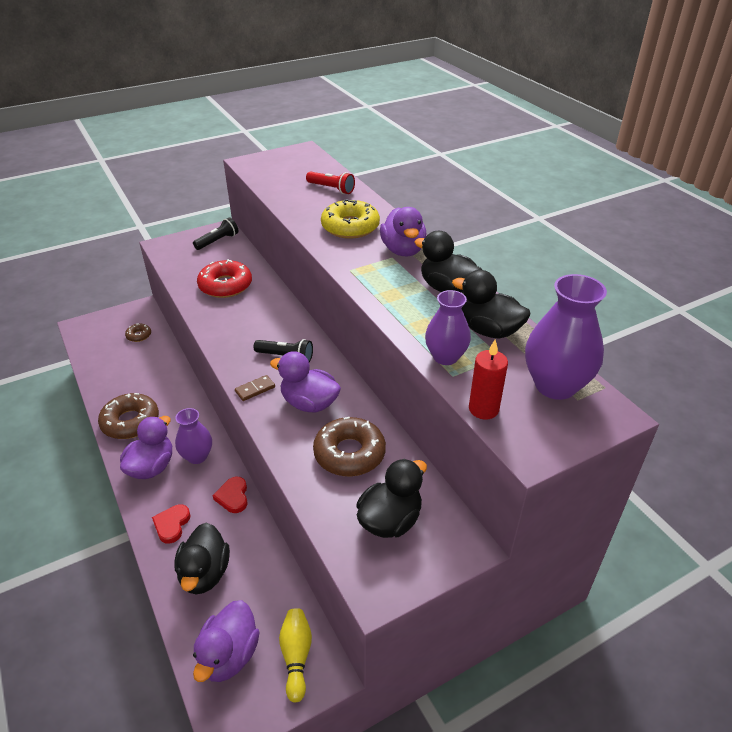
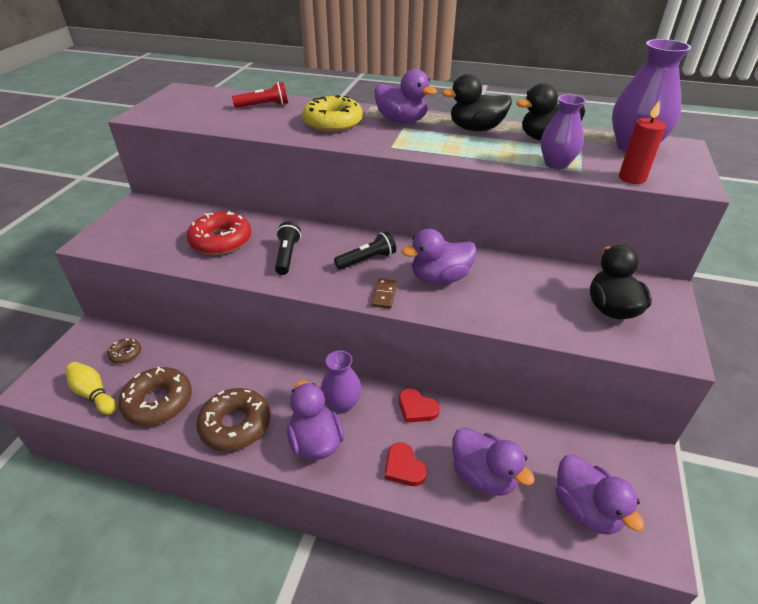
camera: 45 degrees left, 0 degrees up
black duck [174,523,230,594] -> purple duck [452,428,535,496]
black flashlight [193,217,238,250] -> black flashlight moved to [275,222,301,275]
yellow bowling pin [279,608,312,702] -> yellow bowling pin moved to [65,362,117,415]
brown donut [313,417,386,477] -> brown donut moved to [118,366,192,426]

